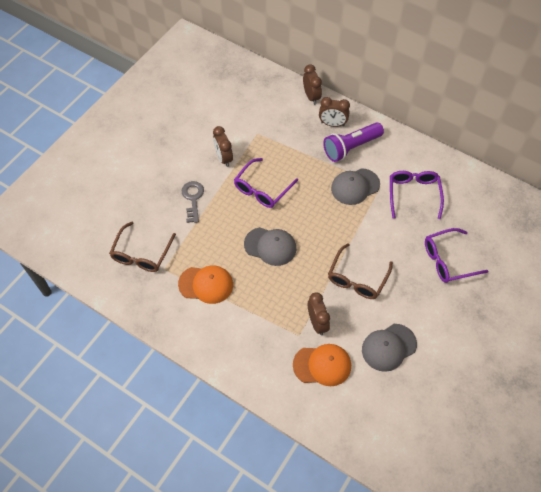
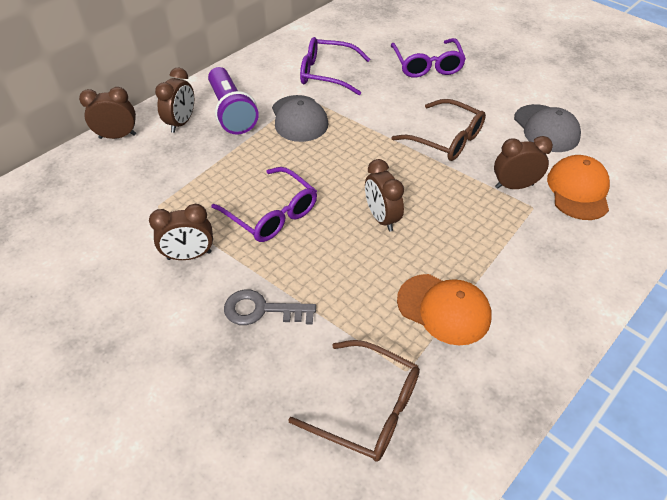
camera: 80 degrees left, 10 degrees down
orange cap [178,265,233,304] -> orange cap turned 105 degrees clockwise [397,274,492,345]
grey cap [244,227,296,266] -> brown clock [365,159,404,232]

